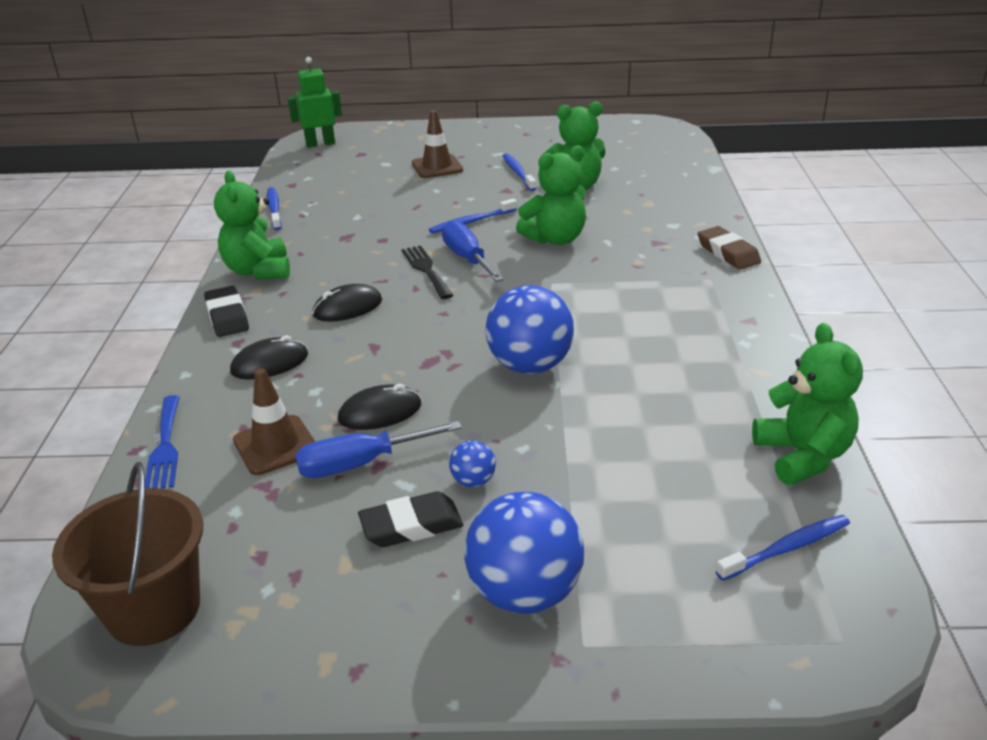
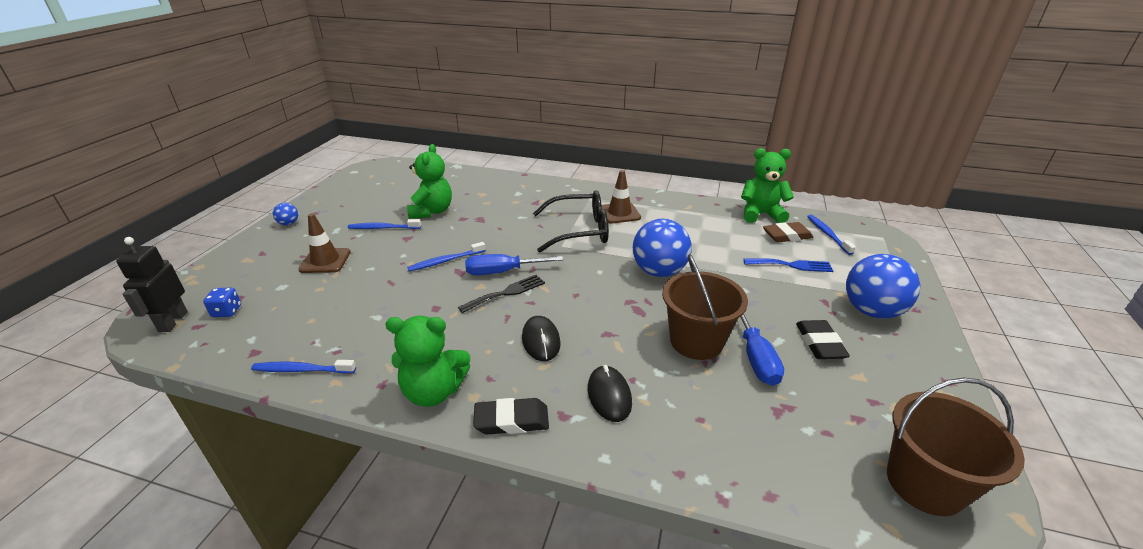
camera: 75 degrees left, 0 degrees up
blue fork [145,395,180,489] -> blue fork moved to [744,258,833,272]
brown traffic cone [233,368,316,475] -> brown traffic cone moved to [602,170,641,223]
green robot [288,57,342,148] -> black robot [116,237,188,332]
black mouse [338,384,422,430] -> brown bucket [662,254,748,360]
black fork [401,245,453,299] -> black fork turned 150 degrees clockwise [458,275,545,313]
blue toothbrush [429,199,517,234] -> blue toothbrush turned 75 degrees clockwise [407,242,486,271]
blue ball [449,440,496,487] -> blue ball moved to [273,203,298,225]
green teddy bear [516,146,586,245] -> none
brown eraser [698,226,761,270] -> brown eraser moved to [763,222,814,242]
none -> blue dice [203,288,241,317]
none -> black glasses [533,190,609,253]

